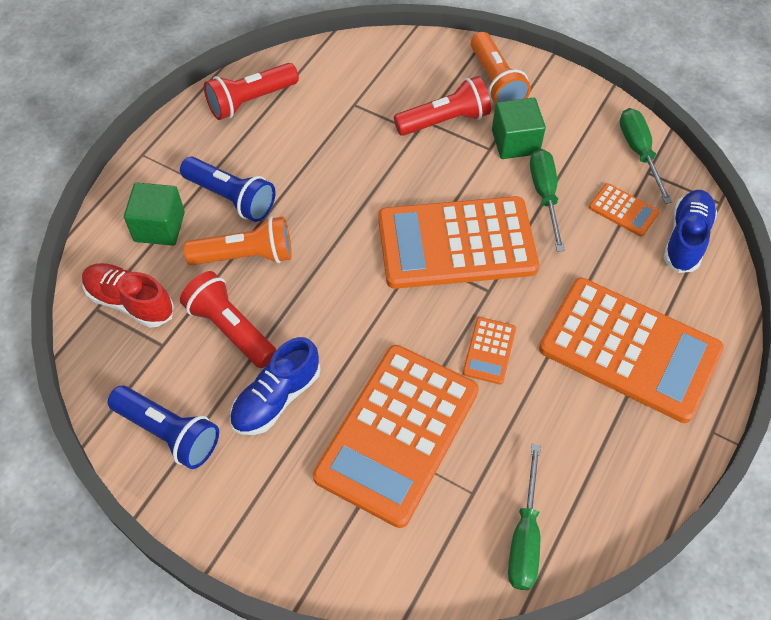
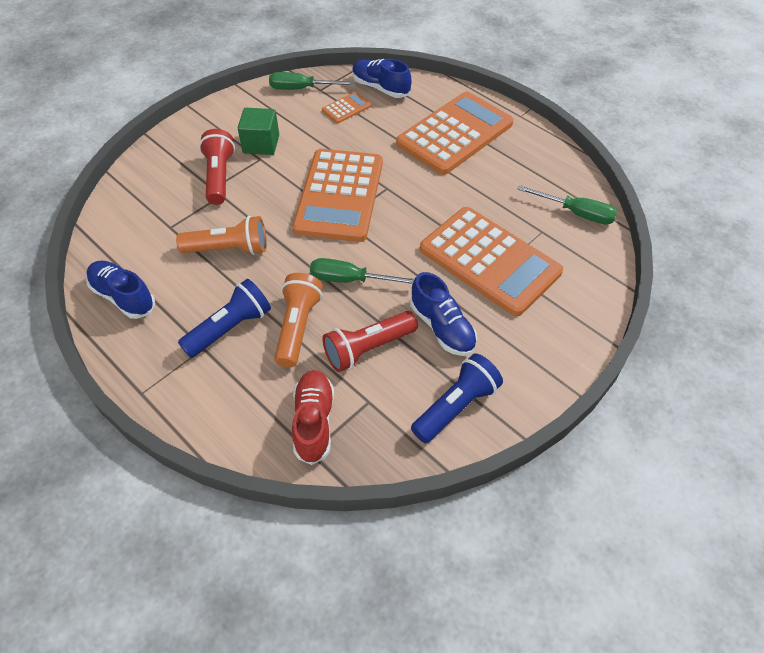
camera: 75 degrees left, 5 degrees down
red shoe [82,263,174,328] -> red shoe turned 135 degrees clockwise [292,370,334,465]
green cube [124,182,185,246] -> none
red flashlight [204,63,299,120] -> blue shoe [86,261,155,319]
orange calculator [463,317,516,385] -> none
orange flashlight [471,32,531,105] -> orange flashlight moved to [176,216,266,255]
green screwdriver [530,149,565,252] -> green screwdriver moved to [310,258,415,284]

